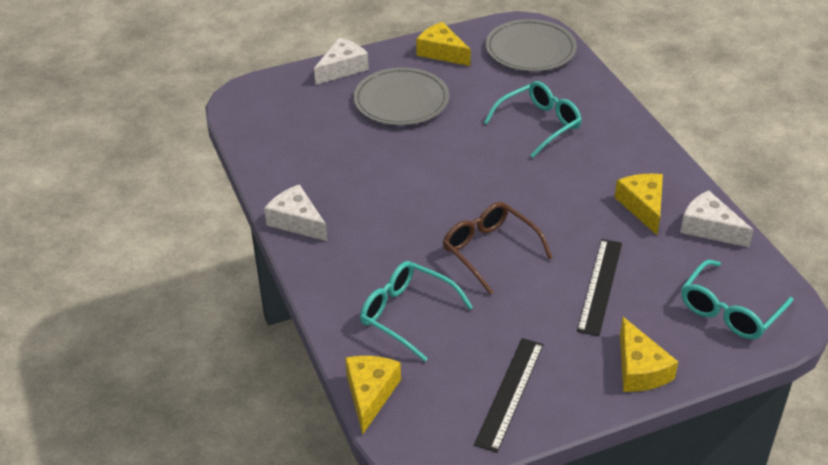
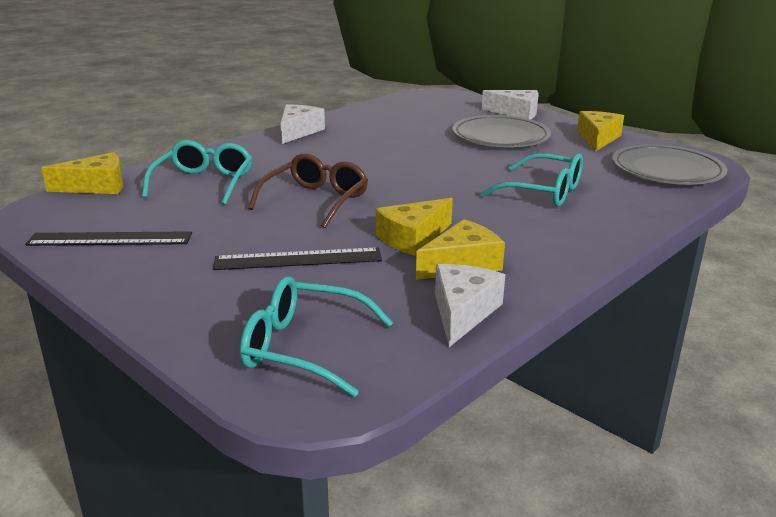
camera: 65 degrees right, 15 degrees down
yellow cheese [620,317,678,392] -> yellow cheese moved to [376,198,453,256]

